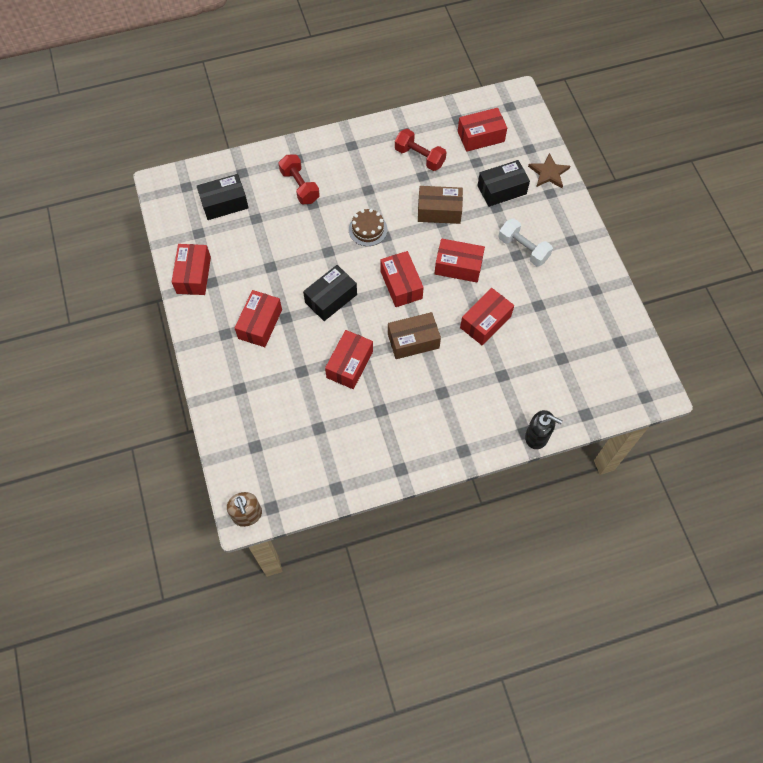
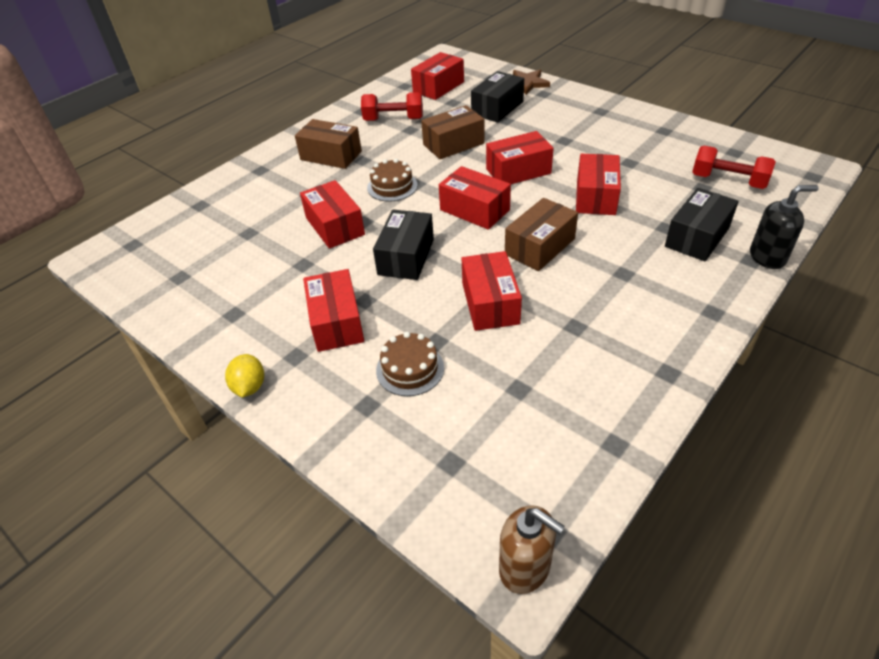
camera: 30 degrees left, 20 degrees down
red box [172,244,211,295] -> red box moved to [300,180,365,249]
black box [197,174,248,220] -> black box moved to [665,188,739,261]
red dumbbell [278,154,320,204] -> red dumbbell moved to [692,146,776,189]
white dumbbell [498,218,553,266] -> none
none -> yellow lemon [225,354,264,397]
none -> brown box [295,119,362,169]
none -> brown cake [376,332,444,396]

